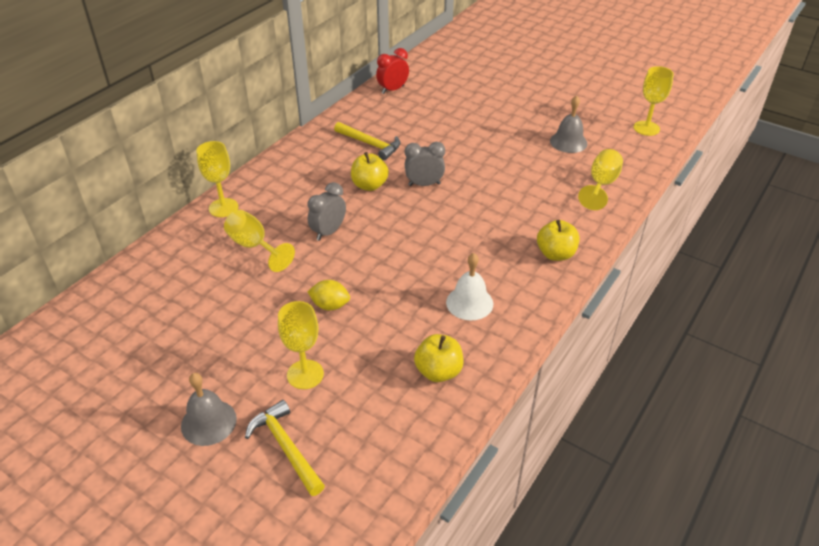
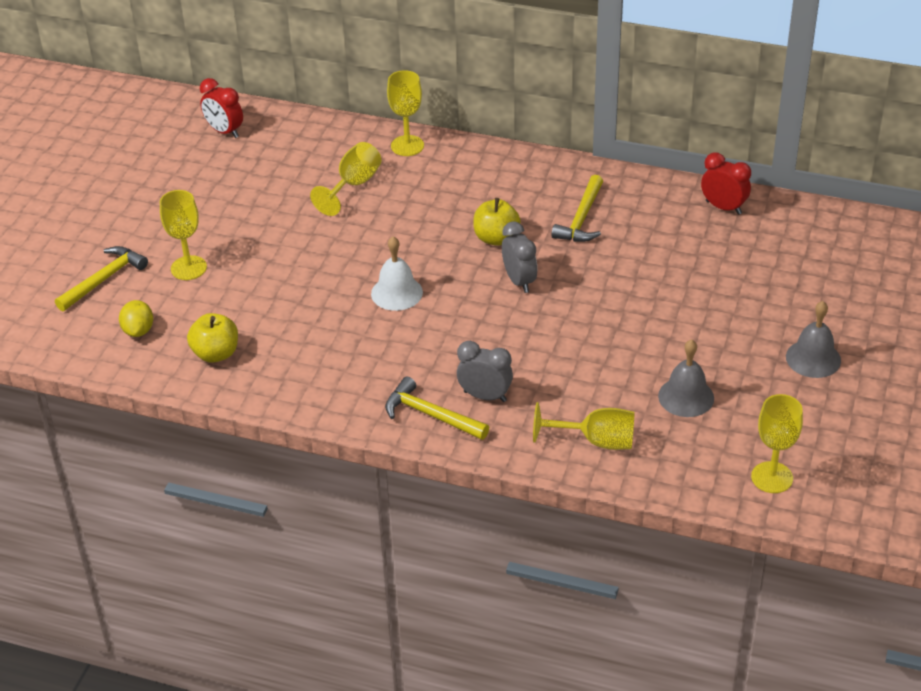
camera: 75 degrees right, 0 degrees up
grey bell [181,373,237,446] -> grey bell moved to [786,301,841,378]
grey clock [307,182,346,241] -> grey clock moved to [457,341,513,402]
yellow lemon [307,280,350,311] -> yellow lemon moved to [119,300,153,337]
white bell [446,253,493,320] -> white bell moved to [371,236,423,311]
yellow apple [537,220,579,261] -> yellow hammer [385,377,489,440]
none -> red clock [200,78,243,138]

